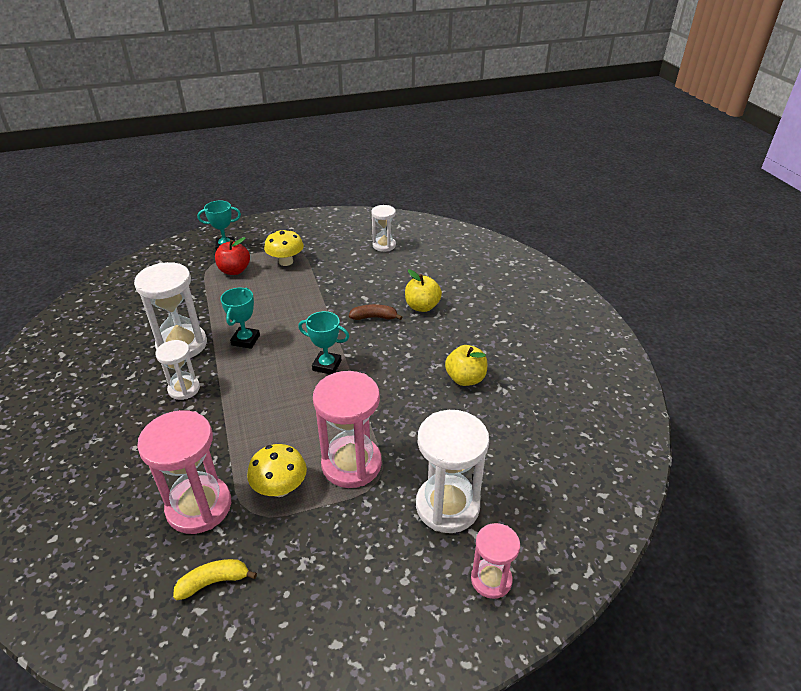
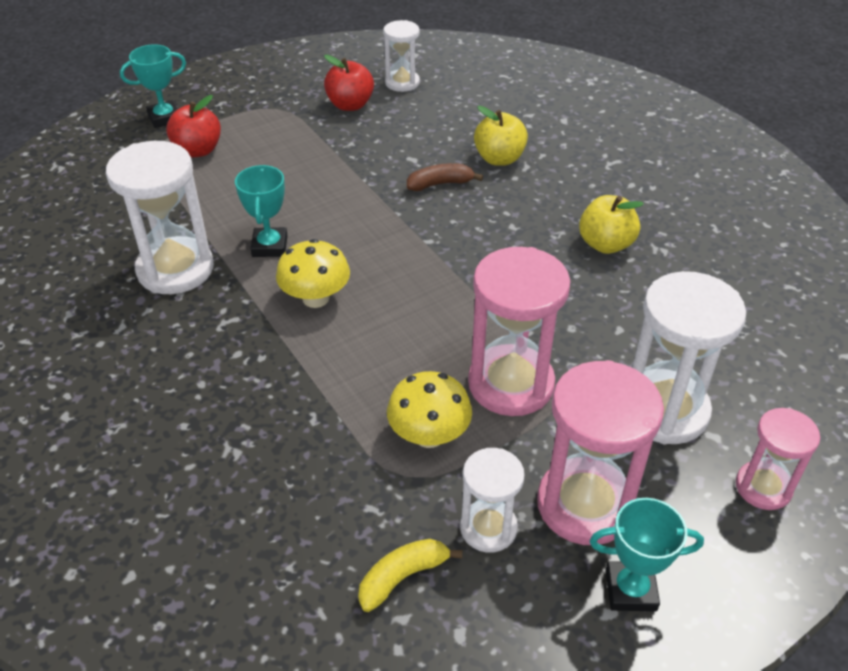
camera: 15 degrees left, 5 degrees up
pink hourglass [137,410,231,534] -> pink hourglass moved to [537,360,664,545]
white hourglass [155,340,200,400] -> white hourglass moved to [460,448,525,553]
yellow mushroom [264,229,304,266] -> yellow mushroom moved to [276,239,350,308]
turquoise trophy [298,311,349,374] -> turquoise trophy moved to [590,498,704,612]
none -> red apple [324,55,374,111]

